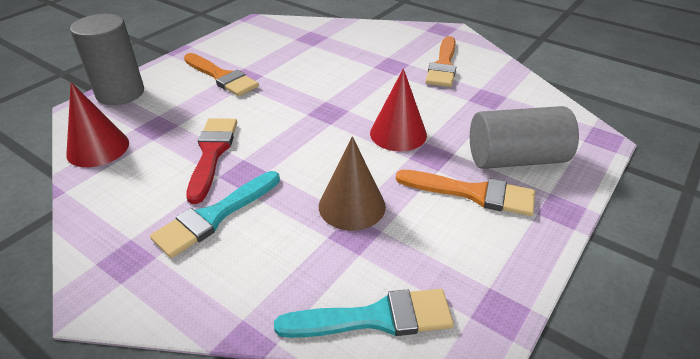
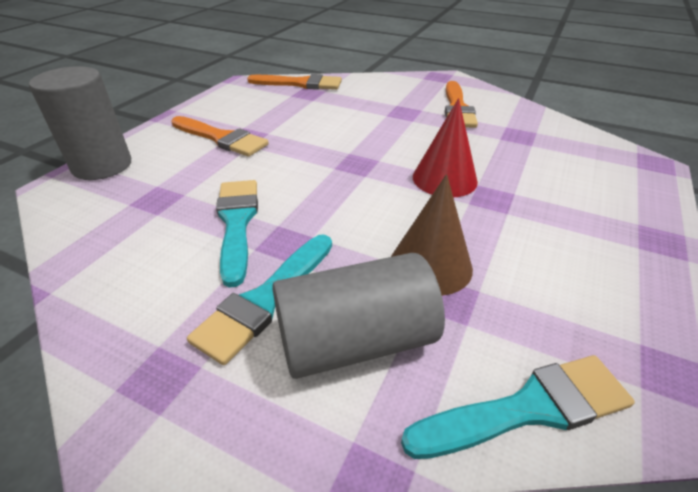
camera: 10 degrees left, 0 degrees up
red cone [66,82,129,167] -> none
red brush [186,118,237,204] -> turquoise brush [216,180,258,288]
orange brush [396,170,535,216] -> orange brush moved to [247,74,342,90]
grey cylinder [470,106,579,169] -> grey cylinder moved to [272,253,445,379]

